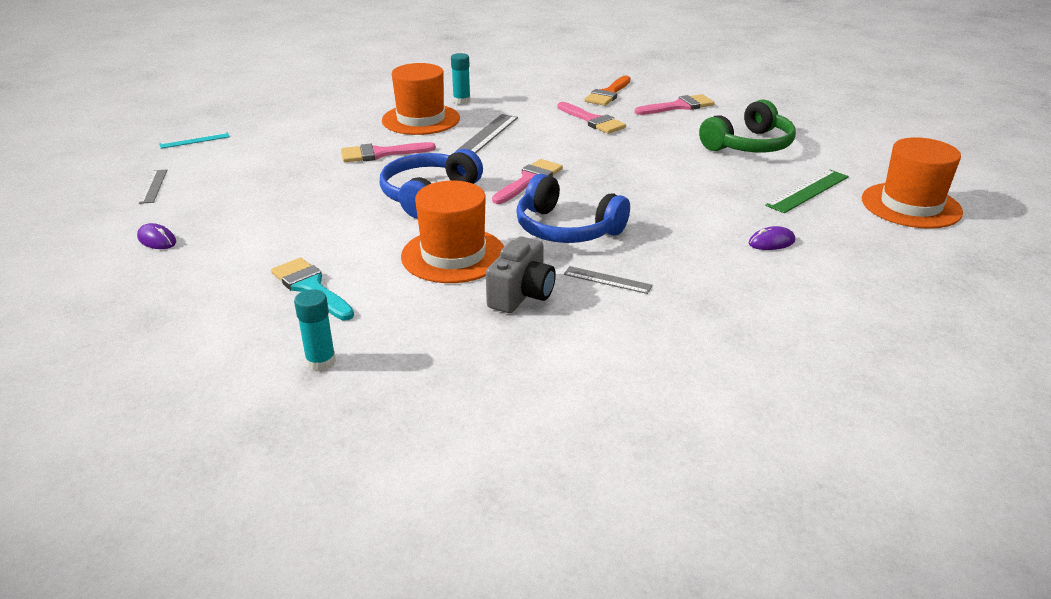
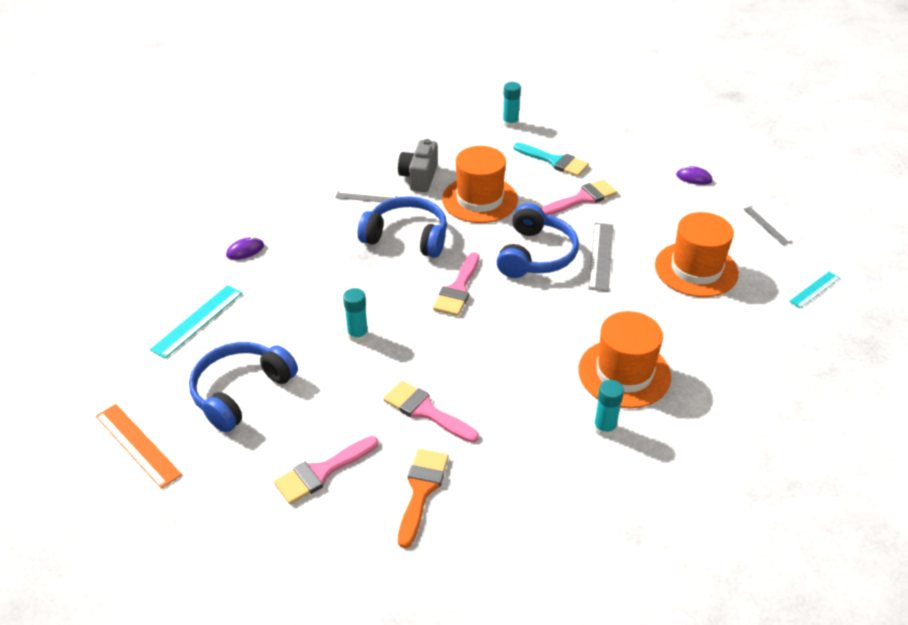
camera: 165 degrees right, 10 degrees up
pink brush [341,142,436,162] -> pink brush moved to [541,179,617,215]
grey ruler [456,114,518,153] -> grey ruler moved to [589,223,613,292]
green headphones [699,99,796,152] -> blue headphones [189,342,298,432]
green ruler [765,170,849,213] -> turquoise ruler [150,285,242,359]
orange hat [862,137,963,229] -> orange hat moved to [655,212,739,297]
none -> orange ruler [96,404,182,489]
none -> turquoise glue stick [343,288,368,342]

